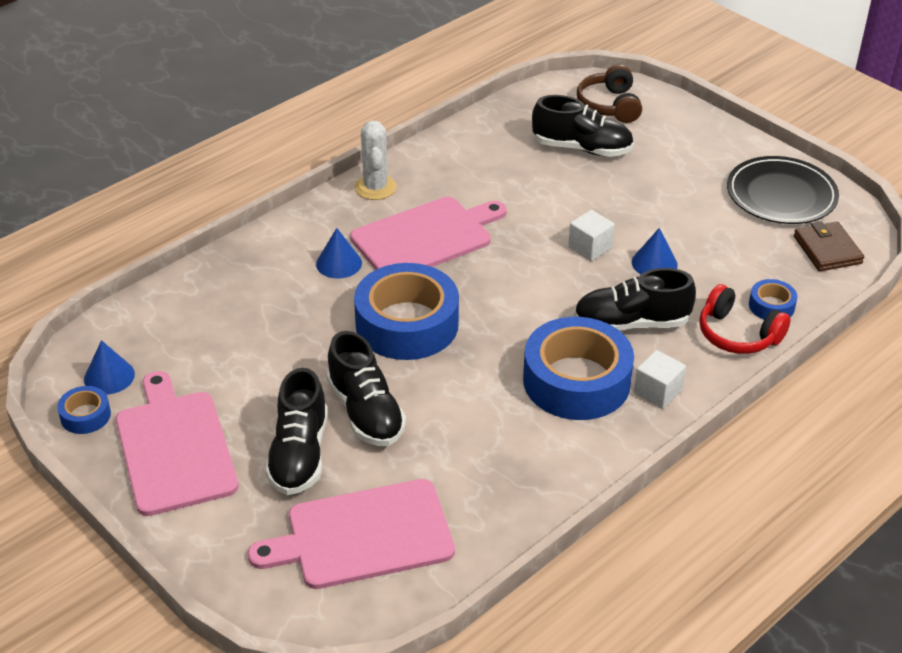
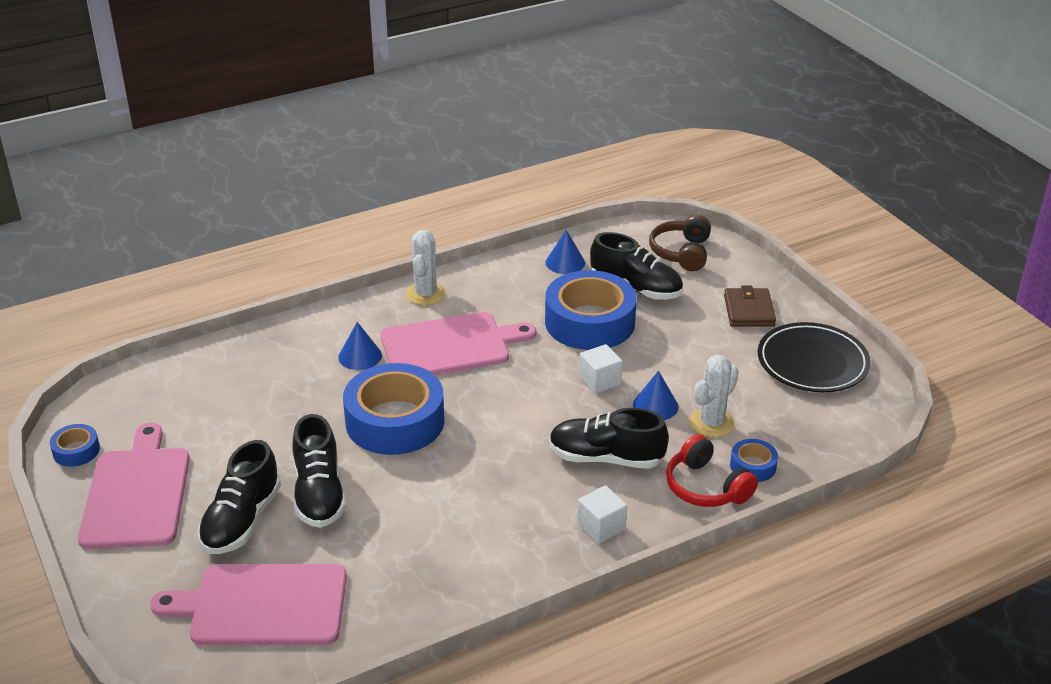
camera: 15 degrees right, 5 degrees down
blue cone [84,340,135,395] -> blue cone moved to [546,230,585,274]
blue tape [523,317,634,420] -> blue tape moved to [545,270,637,350]
brown wallet [794,221,864,271] -> brown wallet moved to [724,286,776,327]
none -> white cactus [690,354,739,437]

